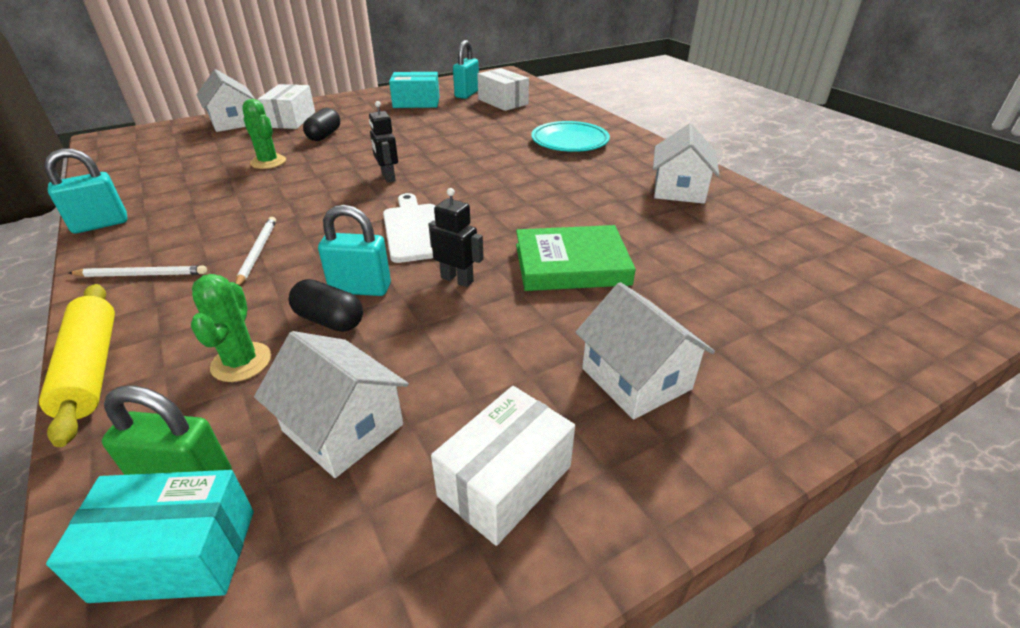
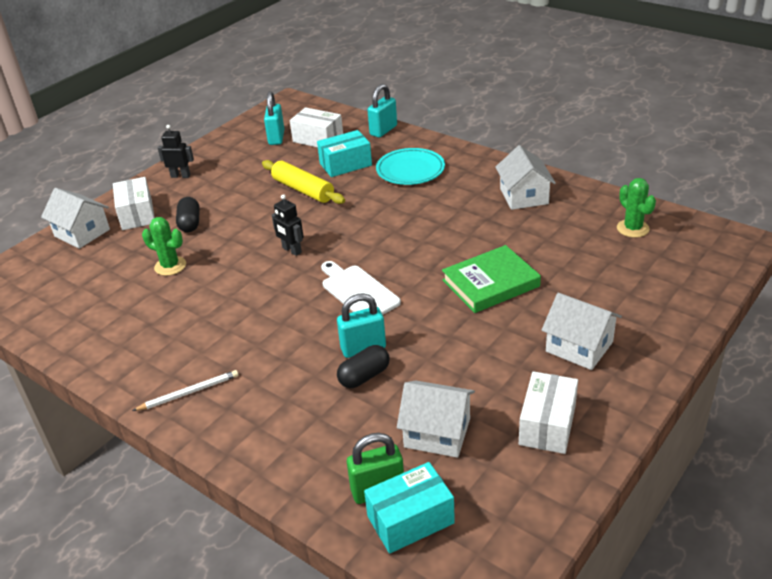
camera: 20 degrees left, 0 degrees up
yellow rolling pin [39,284,115,447] -> yellow rolling pin moved to [262,160,345,204]
turquoise padlock [44,149,128,234] -> turquoise padlock moved to [368,84,397,138]
green cactus [191,274,271,382] -> green cactus moved to [617,178,656,238]
white pencil [236,217,276,286] -> none
black capsule [289,279,363,332] -> black capsule turned 45 degrees counterclockwise [337,345,390,388]
turquoise box [389,72,440,108] -> turquoise box moved to [317,130,372,177]
black robot [428,188,484,287] -> black robot moved to [158,125,194,178]

